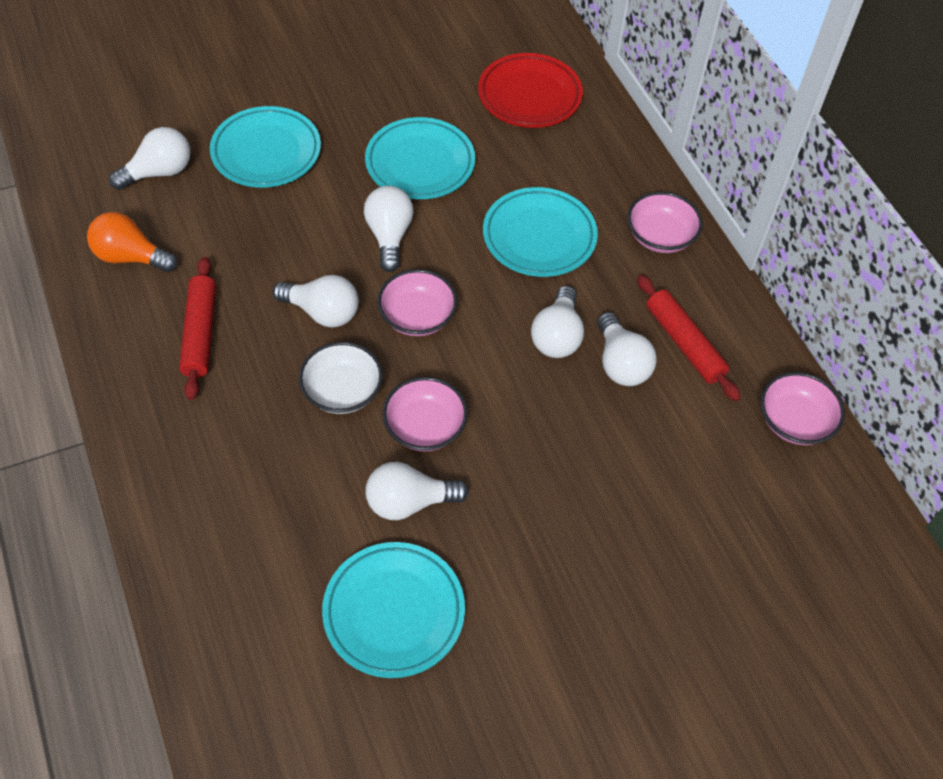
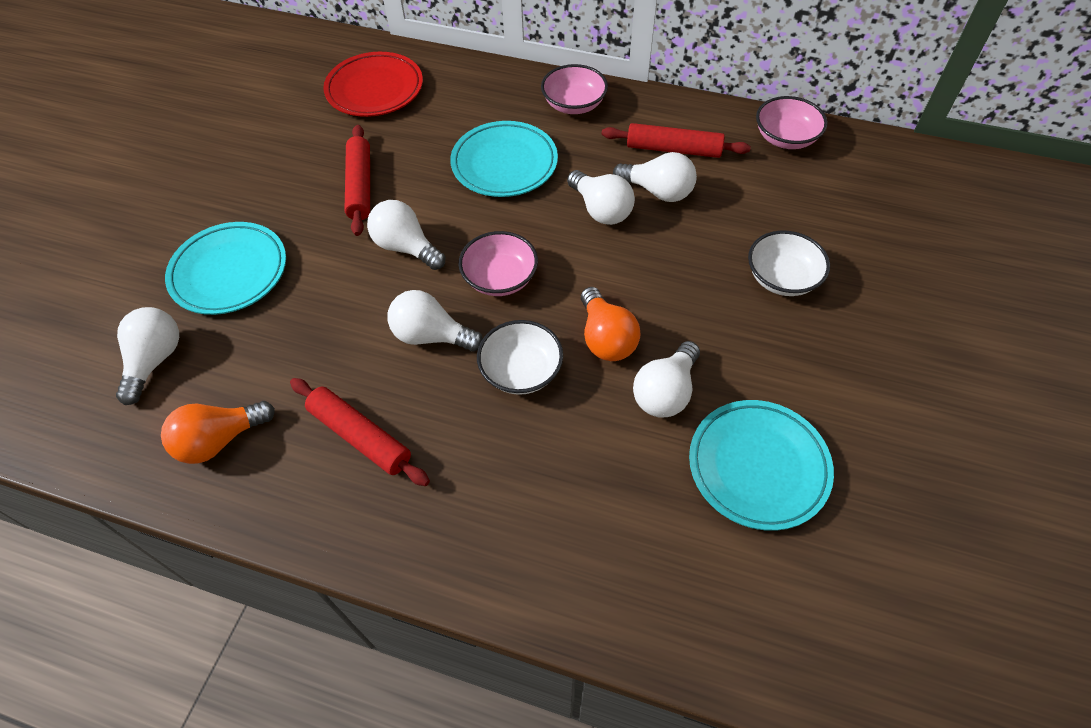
camera: 45 degrees left, 0 degrees up
white light bulb [273,275,359,328] -> white light bulb turned 135 degrees counterclockwise [388,290,483,352]
turquoise plate [365,117,475,199] -> red rolling pin [345,125,370,236]
pink bowl [382,377,468,451] -> orange light bulb [581,287,641,361]
none -> white bowl [748,230,830,296]

